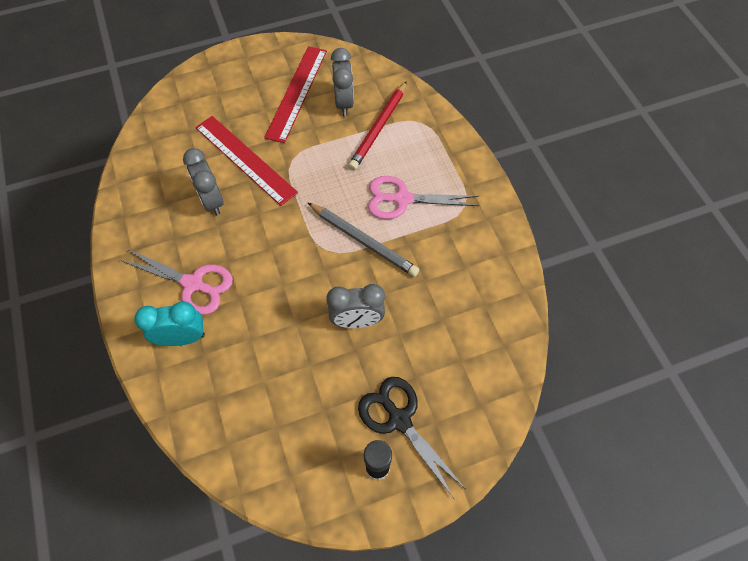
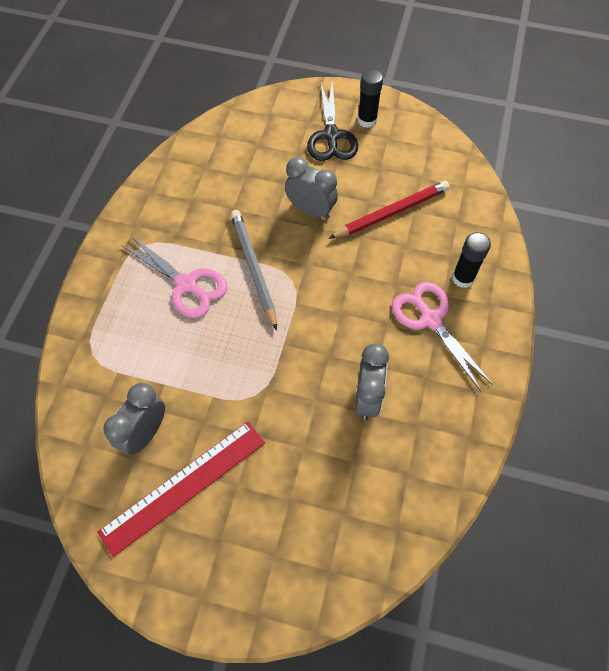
camera: 145 degrees left, 0 degrees up
turquoise clock [134,301,205,346] -> black glue stick [452,232,491,288]
red ruler [195,116,298,206] -> none
red pencil [348,81,407,170] -> red pencil moved to [329,181,450,239]

